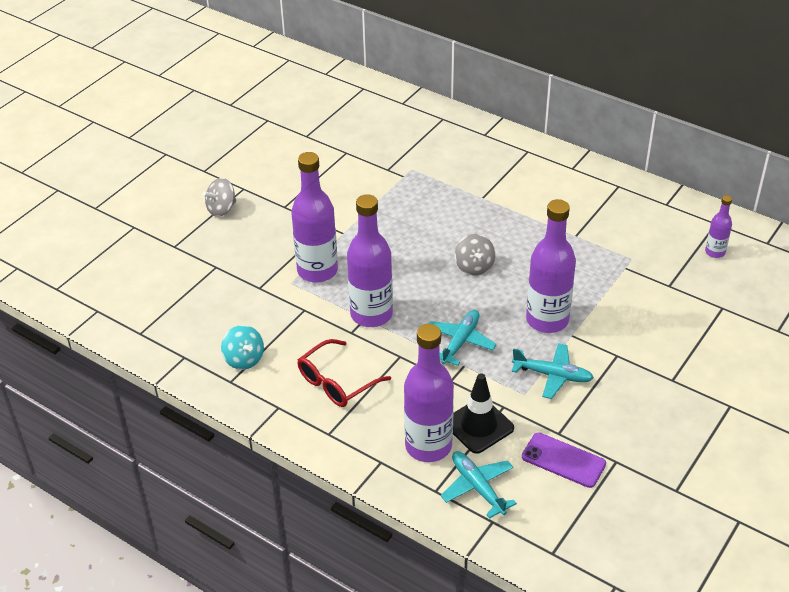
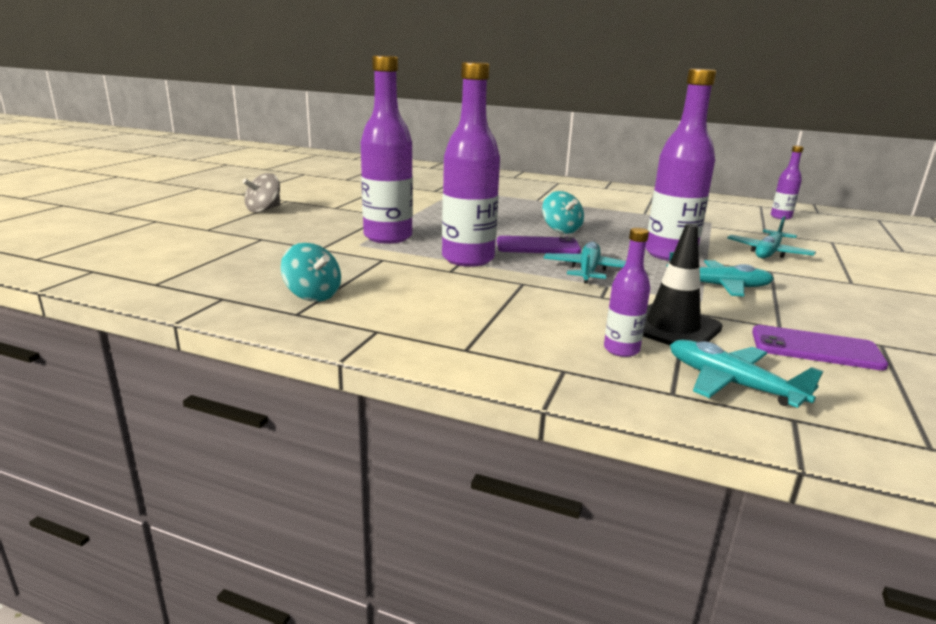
camera: 15 degrees left, 20 degrees down
red glasses [298,339,391,407] -> none
purple bottle [404,324,454,462] -> purple bottle [604,228,650,357], size x0.50
grey spinning top [455,234,495,275] -> turquoise spinning top [542,191,584,234]
none -> purple phone [497,236,581,254]
none -> turquoise plane [727,216,816,258]

